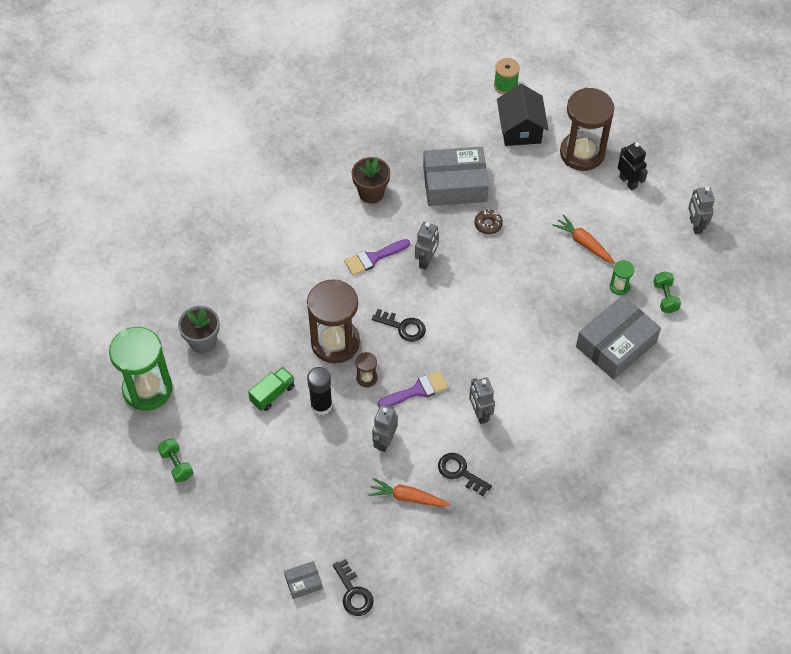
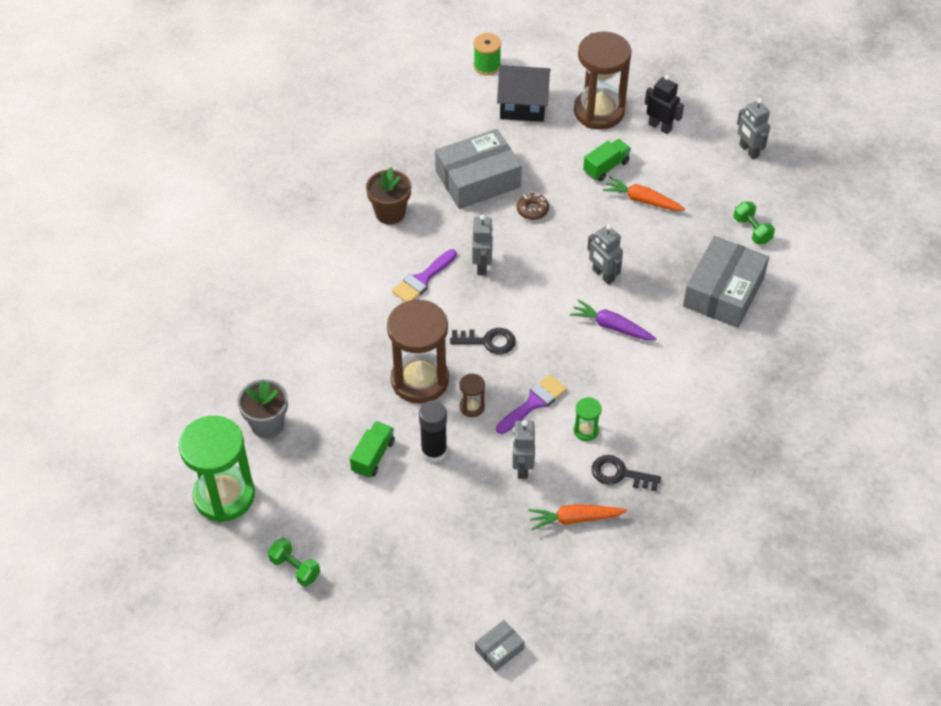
camera: 20 degrees left, 5 degrees down
black key [333,559,374,616] -> none
grey robot [469,377,495,424] -> grey robot moved to [587,225,623,285]
black house [497,84,549,146] -> black house turned 60 degrees counterclockwise [497,65,551,122]
green hourglass [610,260,635,295] -> green hourglass moved to [574,397,602,441]
none -> purple carrot [570,299,657,340]
none -> green truck [583,139,631,181]

